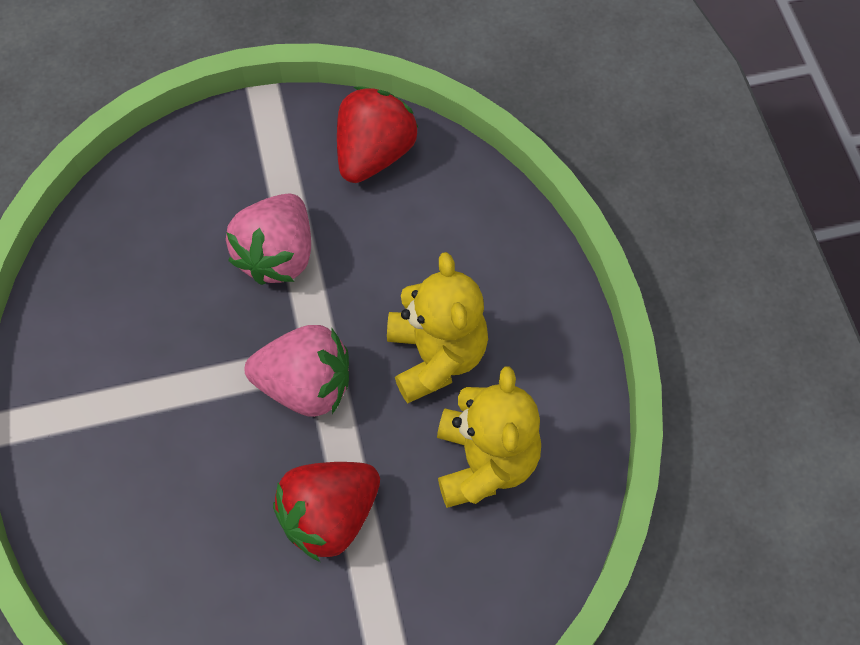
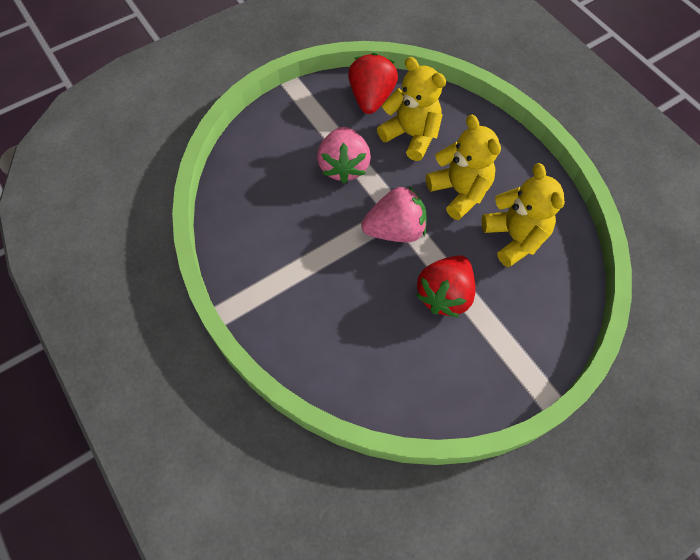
camera: 20 degrees left, 0 degrees up
none -> yellow teddy bear [377,57,446,161]

